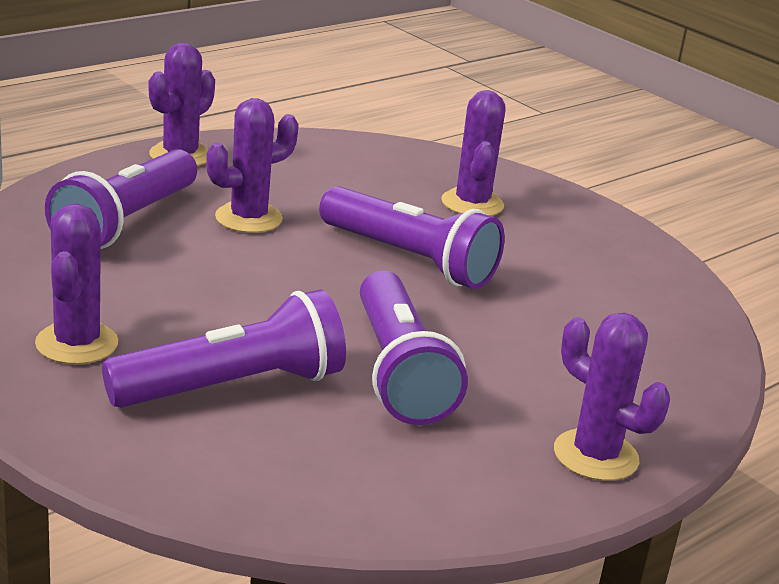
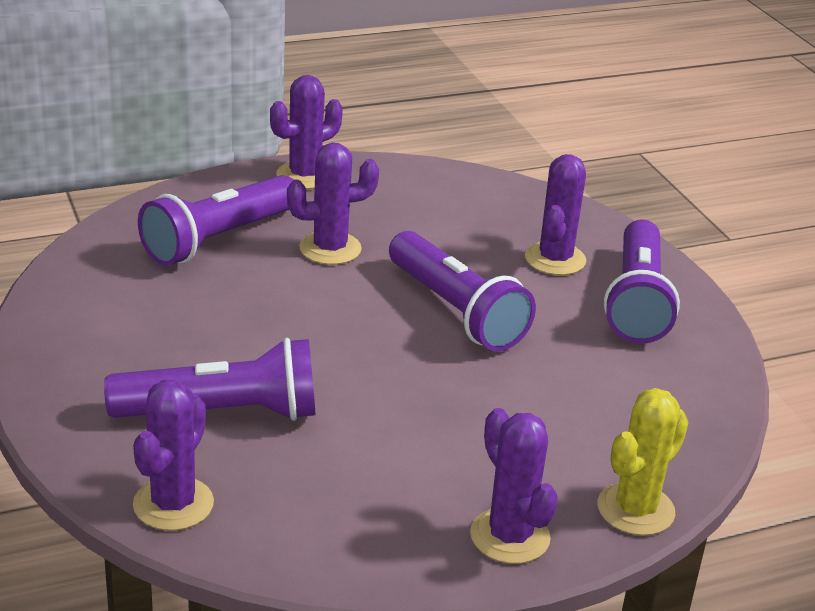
camera: 20 degrees right, 5 degrees up
purple cactus [35,203,118,364] -> purple cactus moved to [133,380,214,531]
purple flashlight [360,271,468,425] -> purple flashlight moved to [604,219,680,343]
none -> yellow cactus [598,388,689,536]

